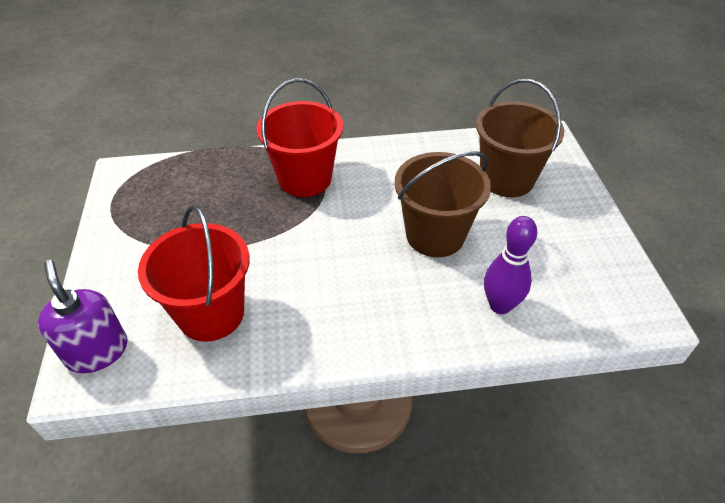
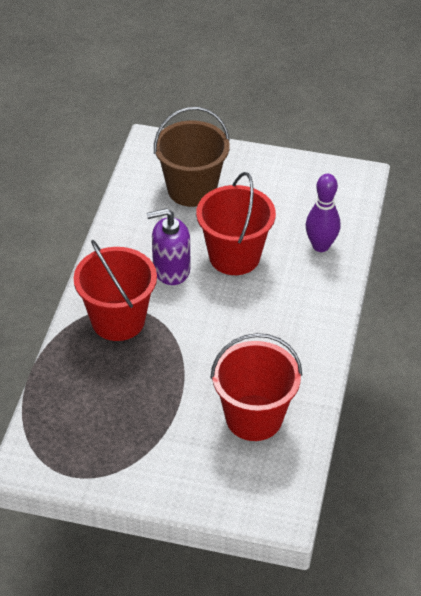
camera: 70 degrees left, 0 degrees up
purple soap dispenser [38,260,127,373] -> purple soap dispenser moved to [147,208,190,285]
brown bucket [395,151,491,257] -> red bucket [196,172,276,275]

